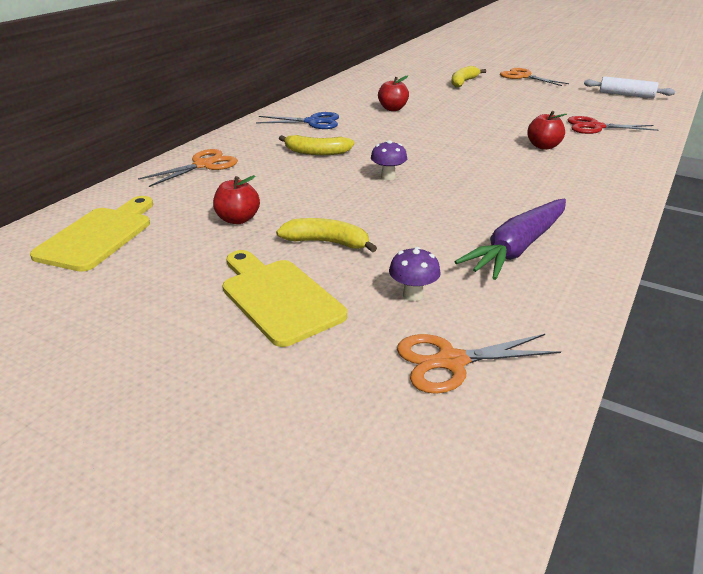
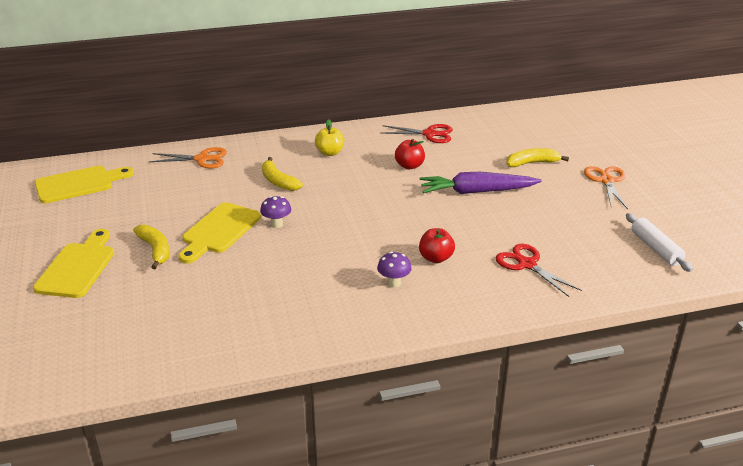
camera: 45 degrees right, 0 degrees up
red apple [213,175,260,224] -> none
blue scissors [256,112,339,129] -> yellow apple [315,119,344,156]
purple mushroom [389,247,441,301] -> purple mushroom moved to [377,252,412,288]
orange scissors [397,334,561,394] -> none
purple carrot [455,199,566,280] -> purple carrot moved to [420,172,542,194]
none -> yellow cutting board [179,202,261,264]
none -> red scissors [382,124,453,143]

